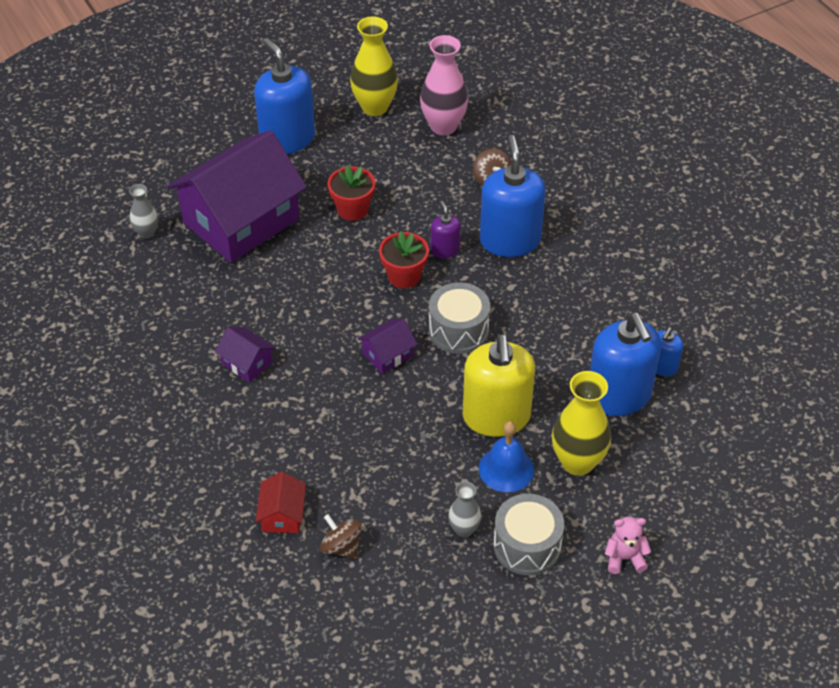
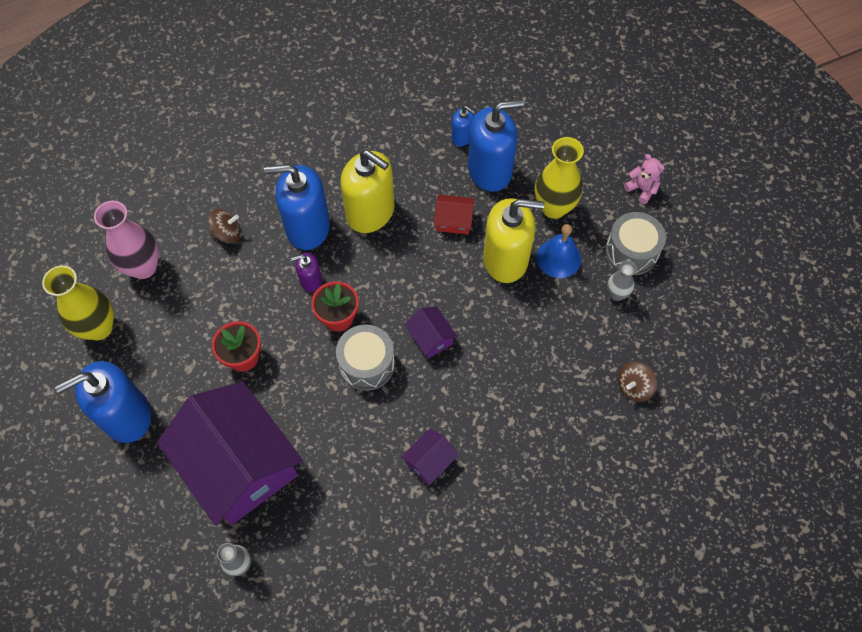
camera: 85 degrees left, 15 degrees up
red house [256,471,306,533] -> red house moved to [434,194,475,235]
grey drum [429,282,490,354] -> grey drum moved to [336,325,395,391]
pink teddy bear [605,516,651,574] -> pink teddy bear turned 135 degrees clockwise [624,154,665,204]
none -> yellow soap dispenser [340,150,395,233]

